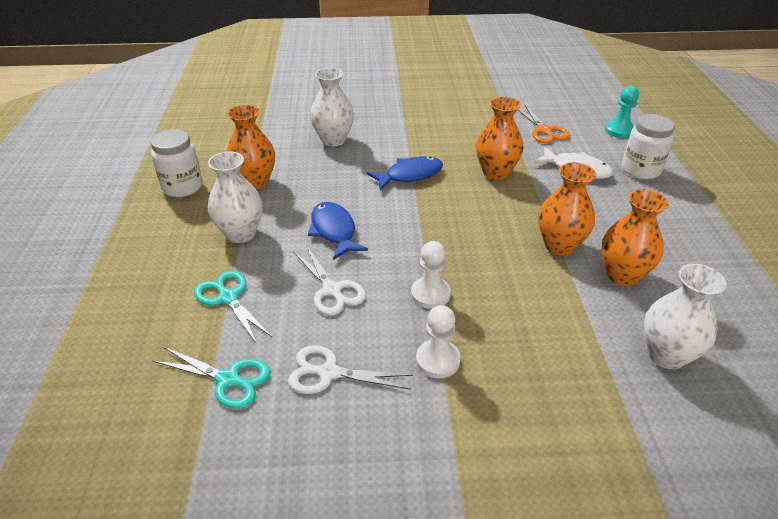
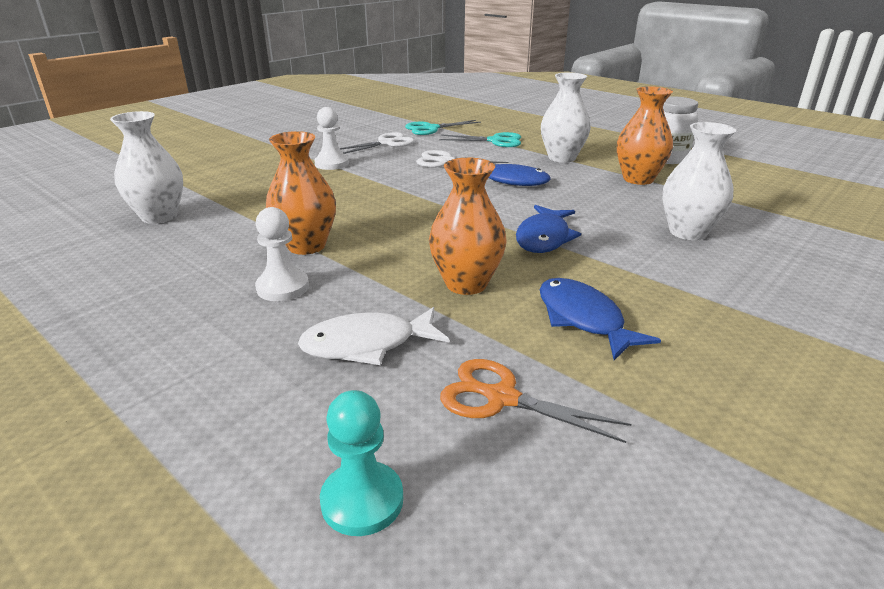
camera: 135 degrees right, 10 degrees down
white pawn [411,241,451,309] -> white pawn moved to [255,207,309,301]
orange vase [602,189,669,286] -> none
white jar [622,114,675,180] -> none
none -> blue fish [540,278,661,360]

